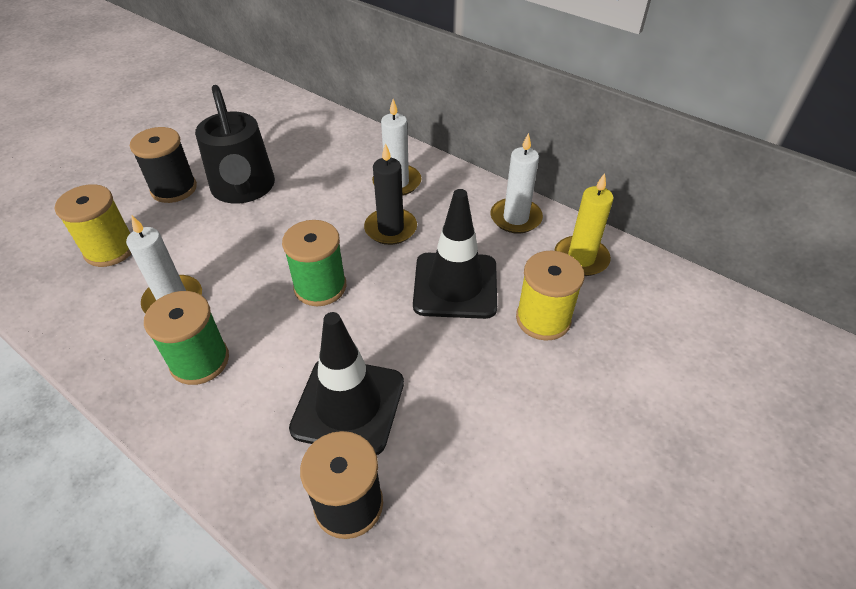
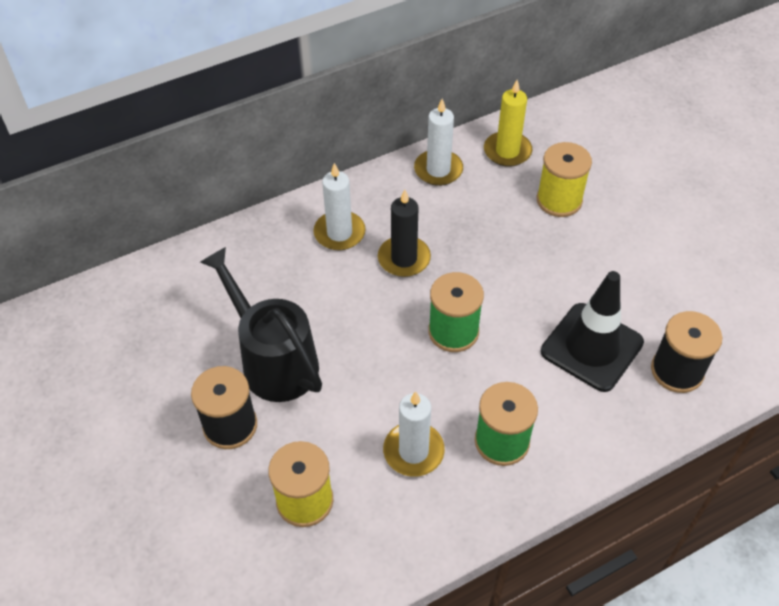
camera: 65 degrees left, 5 degrees up
black watering can [195,85,275,204] -> black watering can turned 135 degrees counterclockwise [200,247,322,402]
black traffic cone [413,189,497,319] -> none

